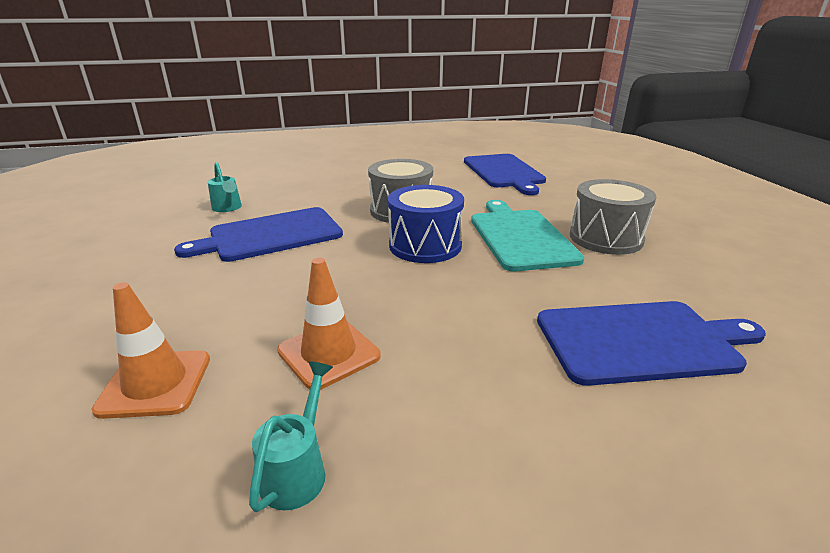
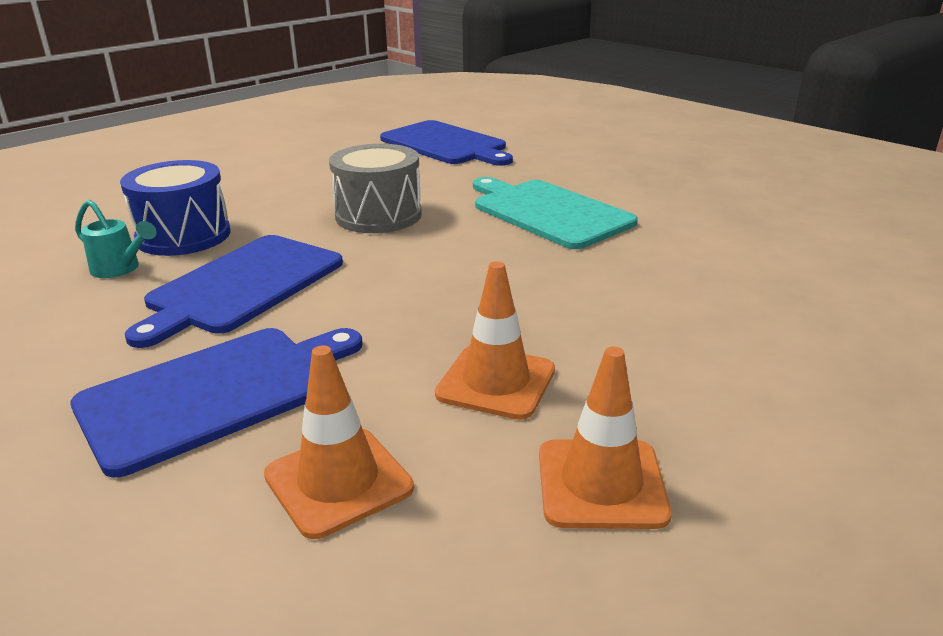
camera: 30 degrees left, 0 degrees up
turquoise watering can [249,361,333,512] -> orange traffic cone [539,347,672,529]
blue drum [388,185,464,263] -> blue drum moved to [120,160,230,256]
blue cutting board [537,301,766,386] -> blue cutting board moved to [70,328,363,478]
grey drum [570,179,656,255] -> none

